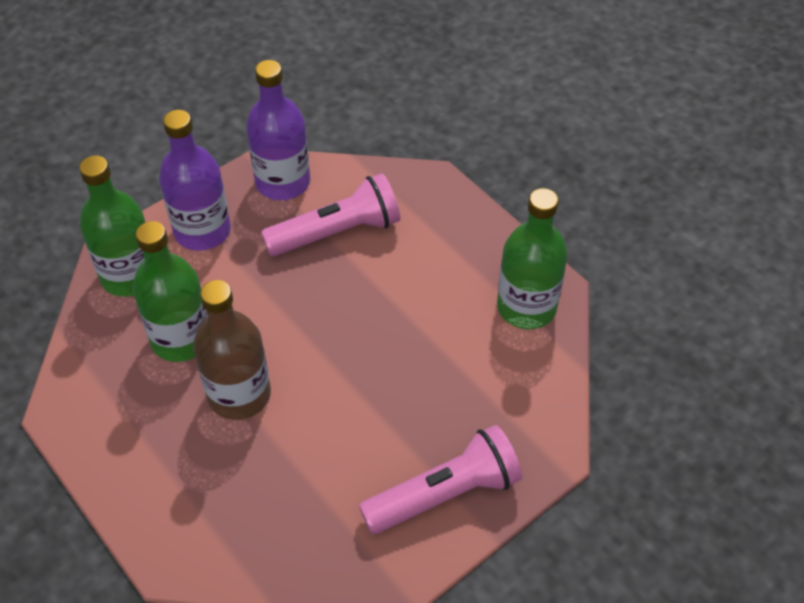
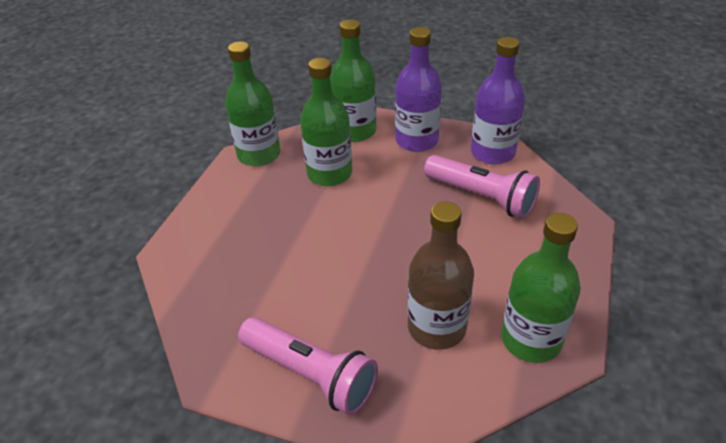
camera: 60 degrees right, 10 degrees down
brown bottle [193,280,271,420] -> brown bottle moved to [408,201,474,350]
none -> green bottle [225,41,280,166]

